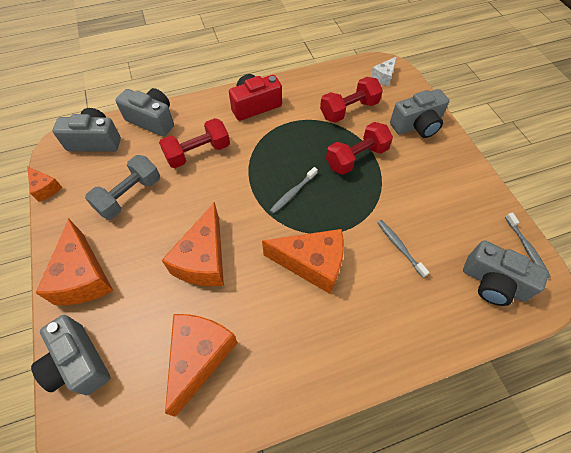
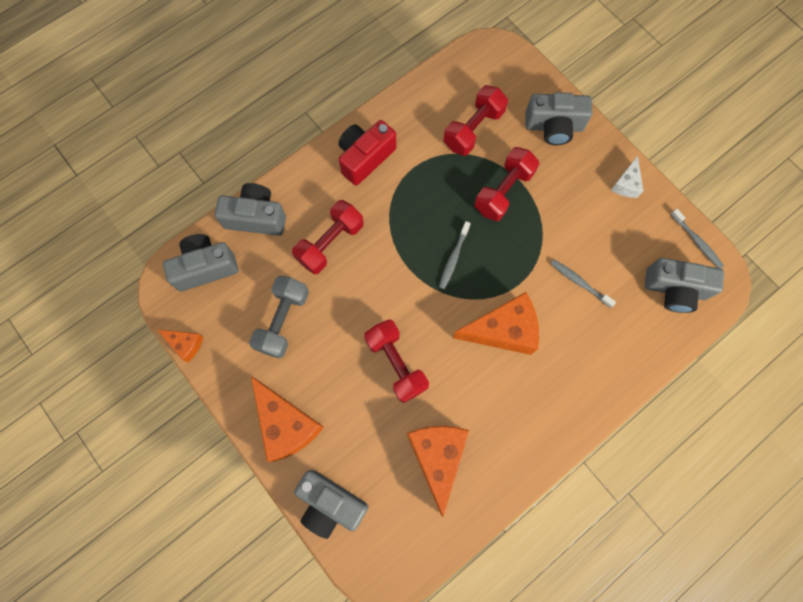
camera: 20 degrees left, 15 degrees up
orange cheese [162,202,224,286] -> red dumbbell [364,319,429,403]
white cheese [371,57,397,86] -> white cheese moved to [611,156,643,198]
grey camera [390,89,449,138] -> grey camera turned 45 degrees clockwise [525,92,592,145]

